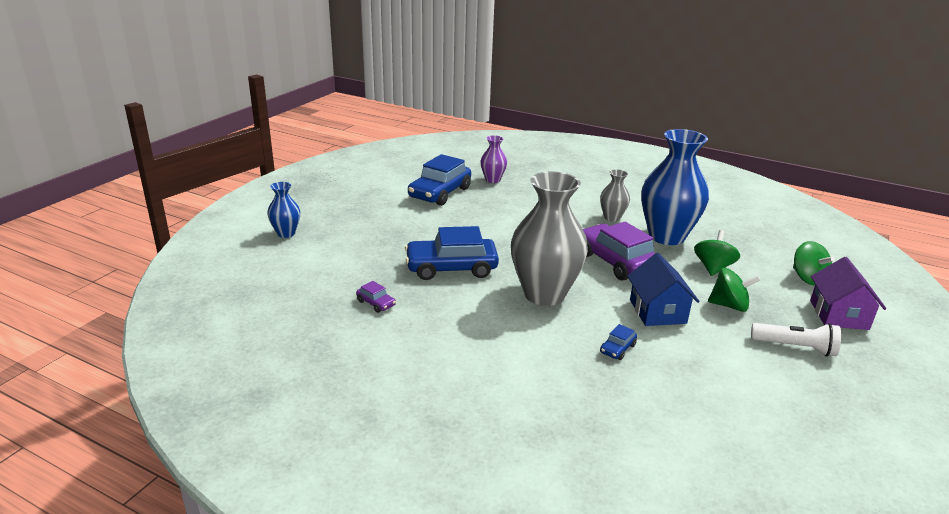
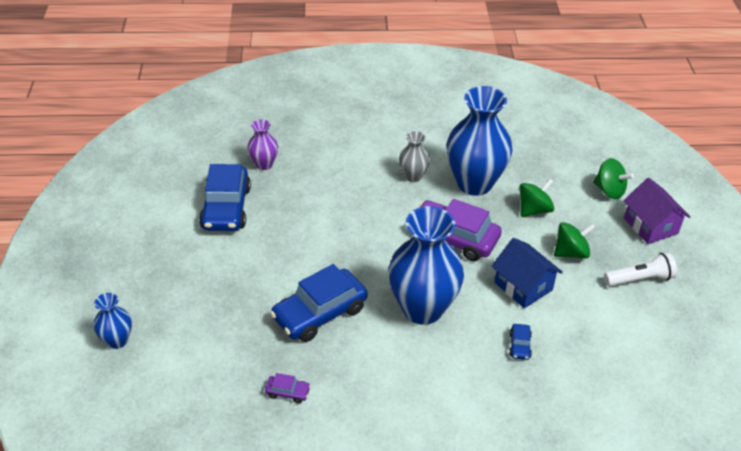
camera: 30 degrees left, 15 degrees up
grey vase [511,171,588,306] -> blue vase [388,206,464,325]
green spinning top [694,230,740,276] -> green spinning top turned 60 degrees clockwise [519,178,554,217]

